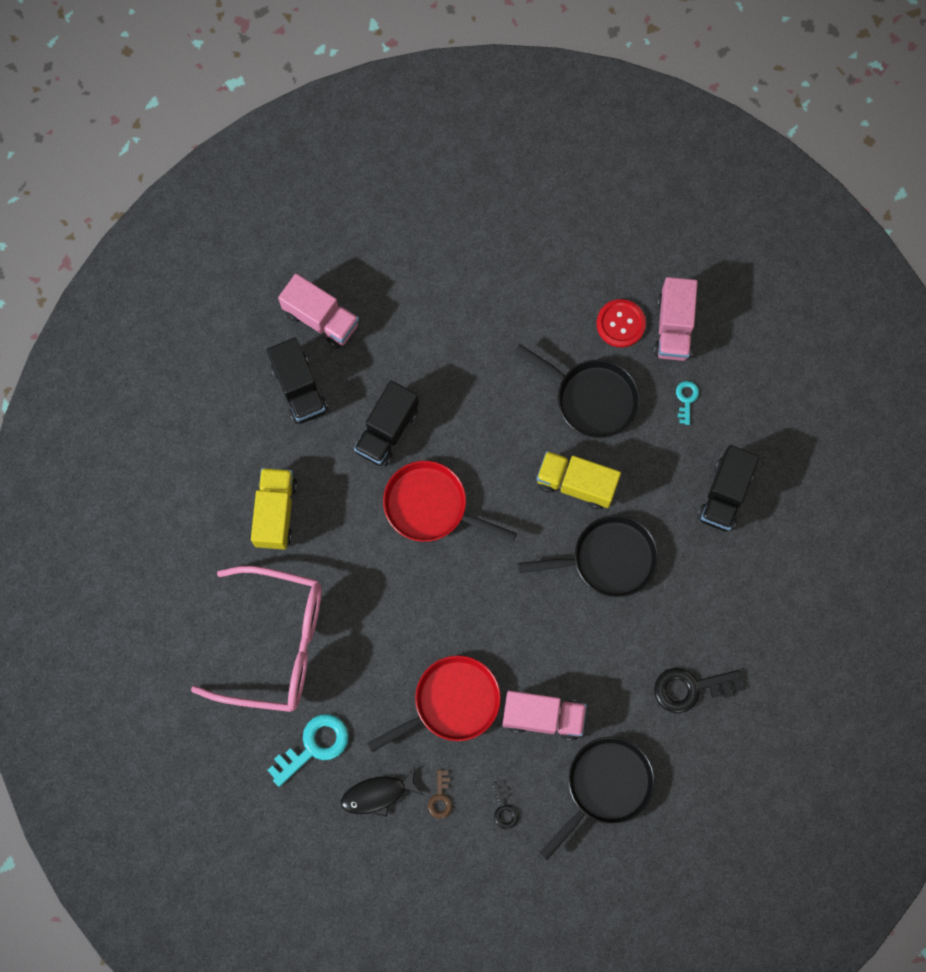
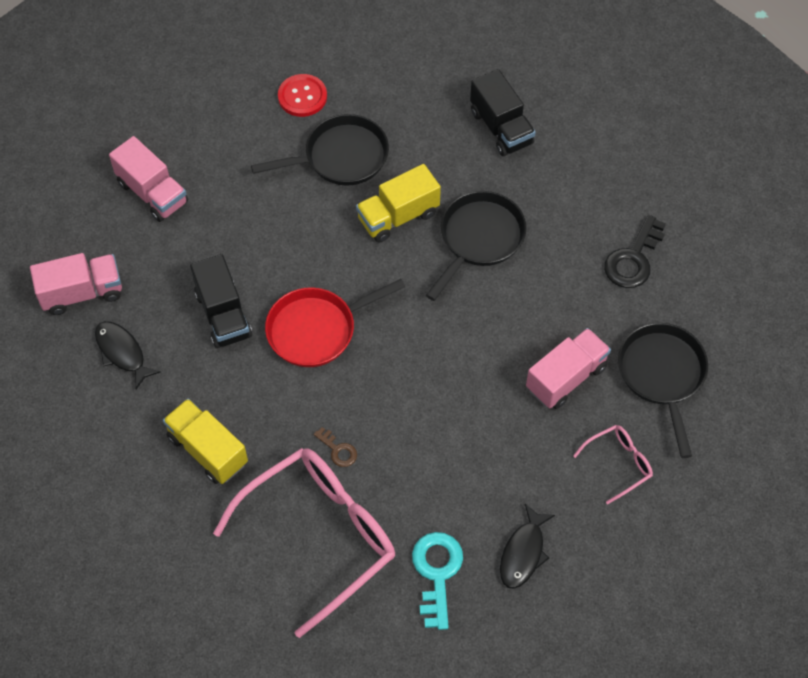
camera: 50 degrees left, 15 degrees down
black truck [267,338,328,424] -> black fish [95,321,161,389]
red pan [367,655,501,752] -> none
brown key [428,770,452,819] -> brown key moved to [314,427,357,467]
black key [492,781,519,829] -> pink glasses [573,425,653,504]
pink truck [654,277,698,361] -> pink truck moved to [109,136,188,222]
turquoise key [676,381,699,425] -> none

